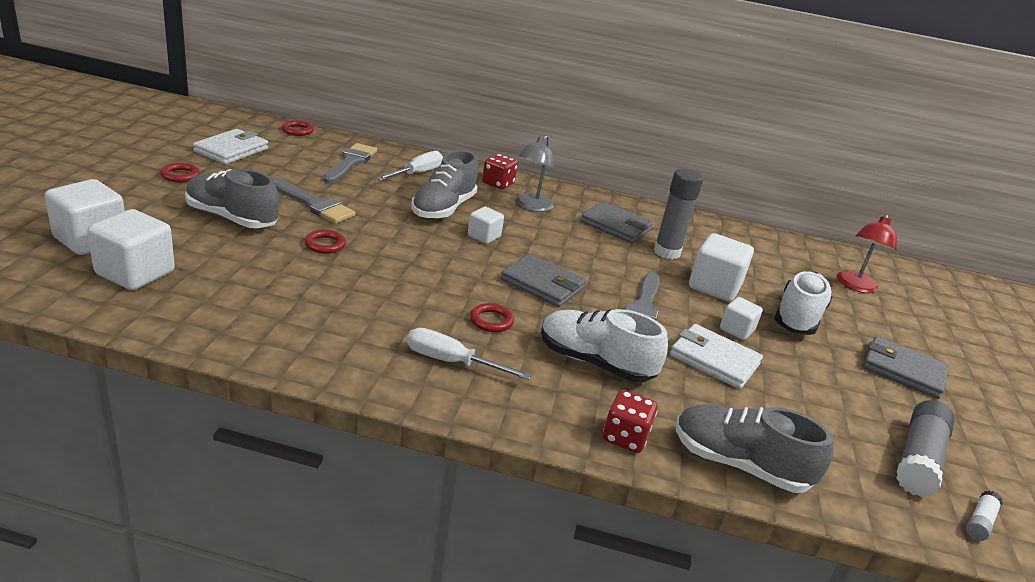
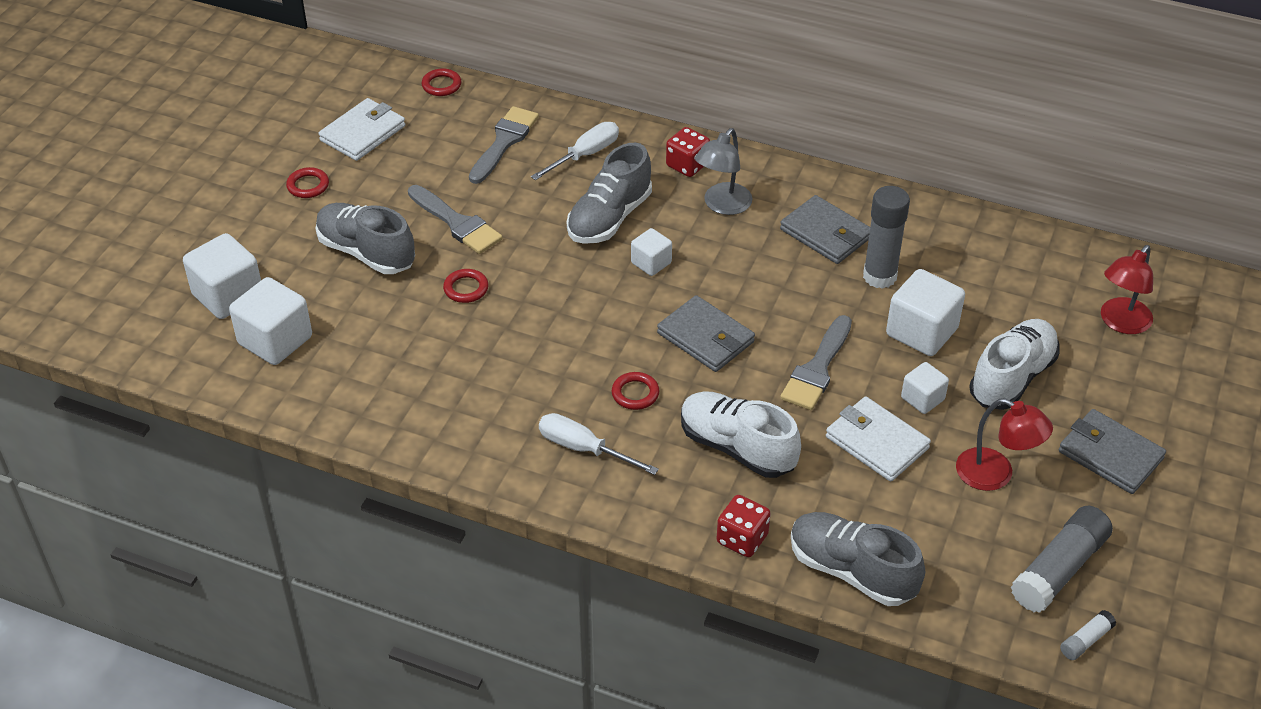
camera: 15 degrees right, 15 degrees up
none -> red lamp [956,398,1053,491]

